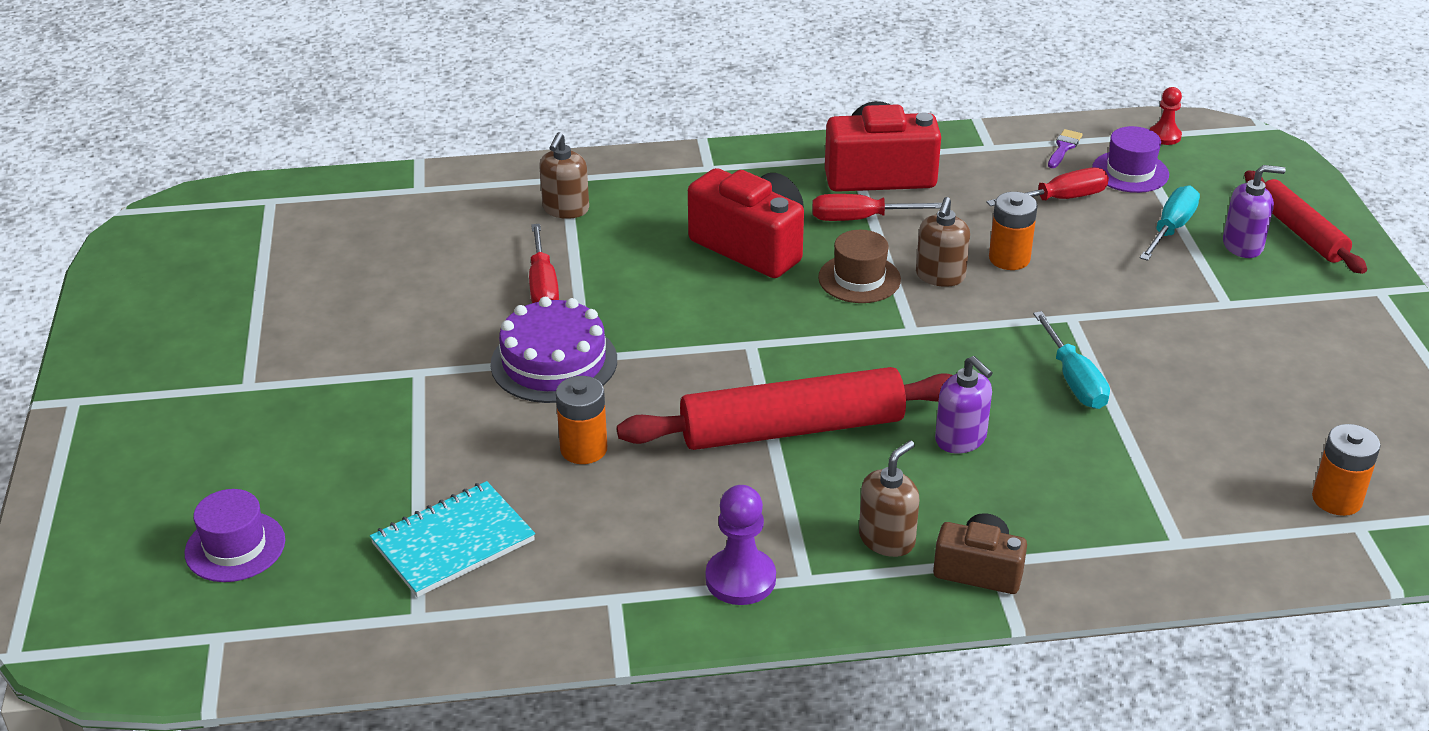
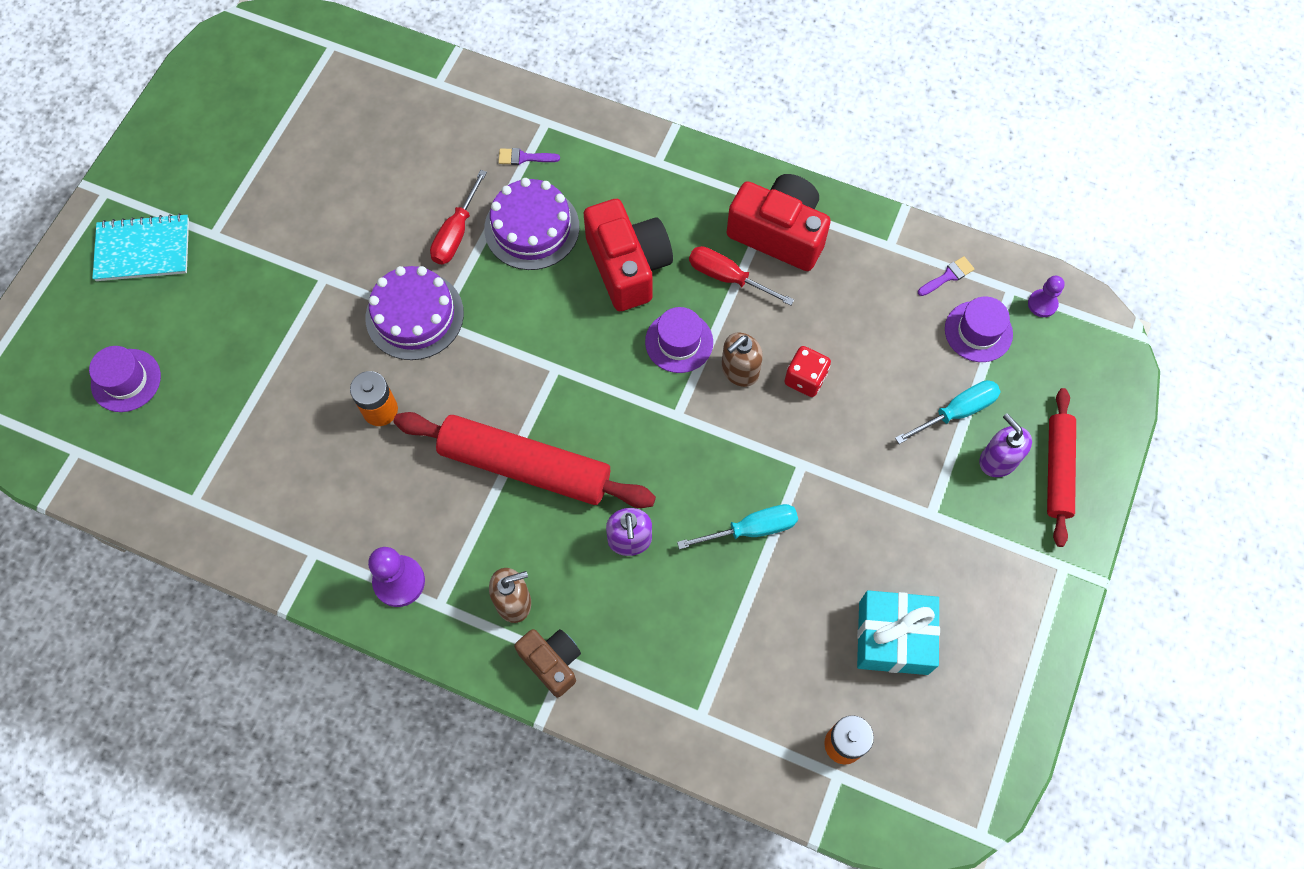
camera: 30 degrees right, 30 degrees up
turquoise notebook [370,481,535,597] -> turquoise notebook moved to [92,213,189,281]
brown soap dispenser [539,132,589,219] -> purple brush [498,148,560,165]
brown hat [818,230,901,303] -> purple hat [645,307,713,373]
red screwdriver [986,168,1109,206] -> none
orange battery [989,192,1037,270] -> red dice [784,346,831,397]
turquoise screwdriver [1033,311,1110,409] -> turquoise screwdriver turned 120 degrees counterclockwise [677,504,798,549]
red pawn [1149,87,1182,145] -> purple pawn [1028,276,1065,317]
purple soap dispenser [1223,165,1286,258] -> purple soap dispenser turned 150 degrees counterclockwise [979,413,1032,477]
none -> purple cake [484,178,579,270]
none -> turquoise gift [857,590,940,675]

